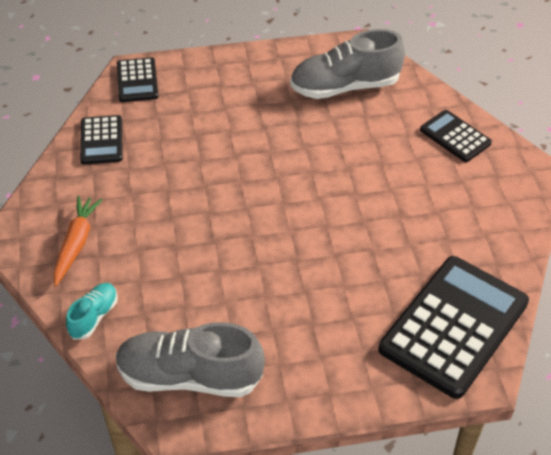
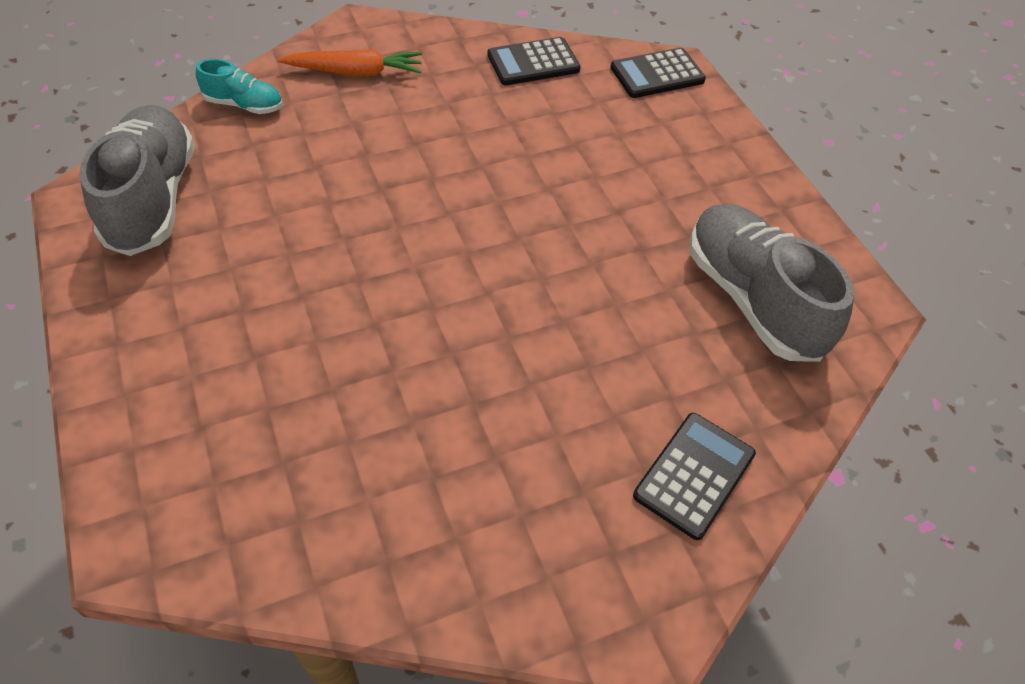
camera: 75 degrees right, 5 degrees up
black calculator [379,256,529,399] -> none

